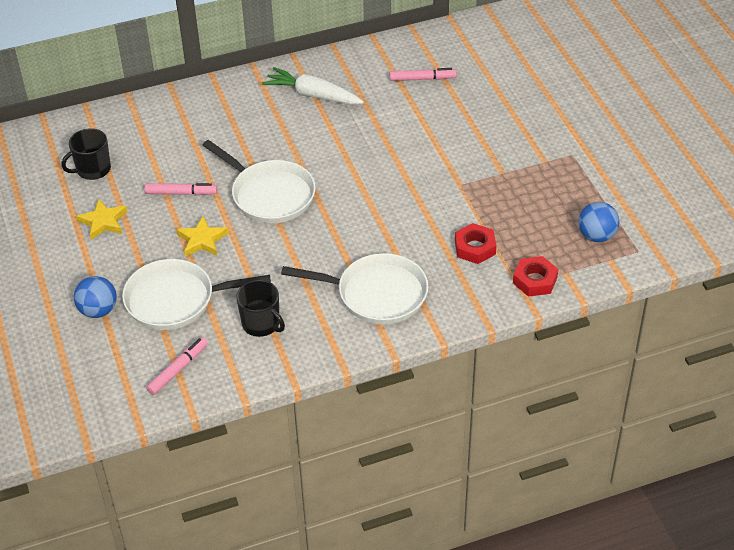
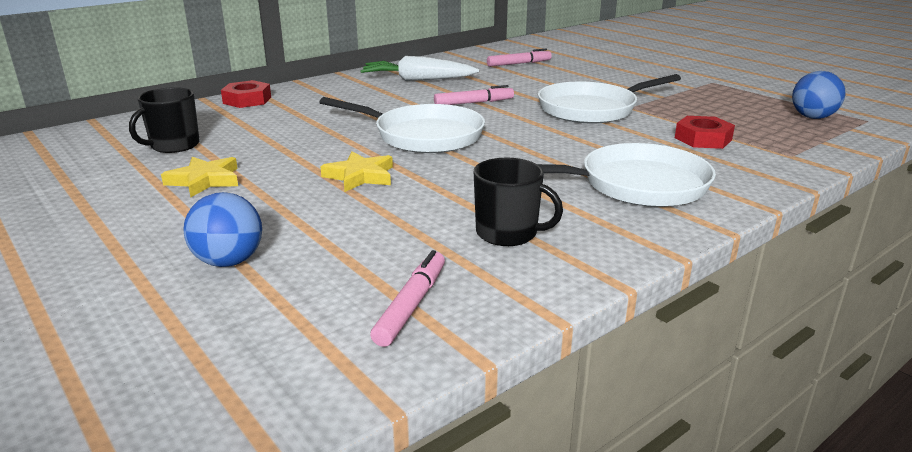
camera: 20 degrees left, 20 degrees down
white pan [122,259,271,330] -> white pan moved to [538,74,681,123]
pink marker [145,183,217,195] -> pink marker moved to [434,85,514,105]
red nut [513,256,558,297] -> red nut moved to [221,80,271,108]

